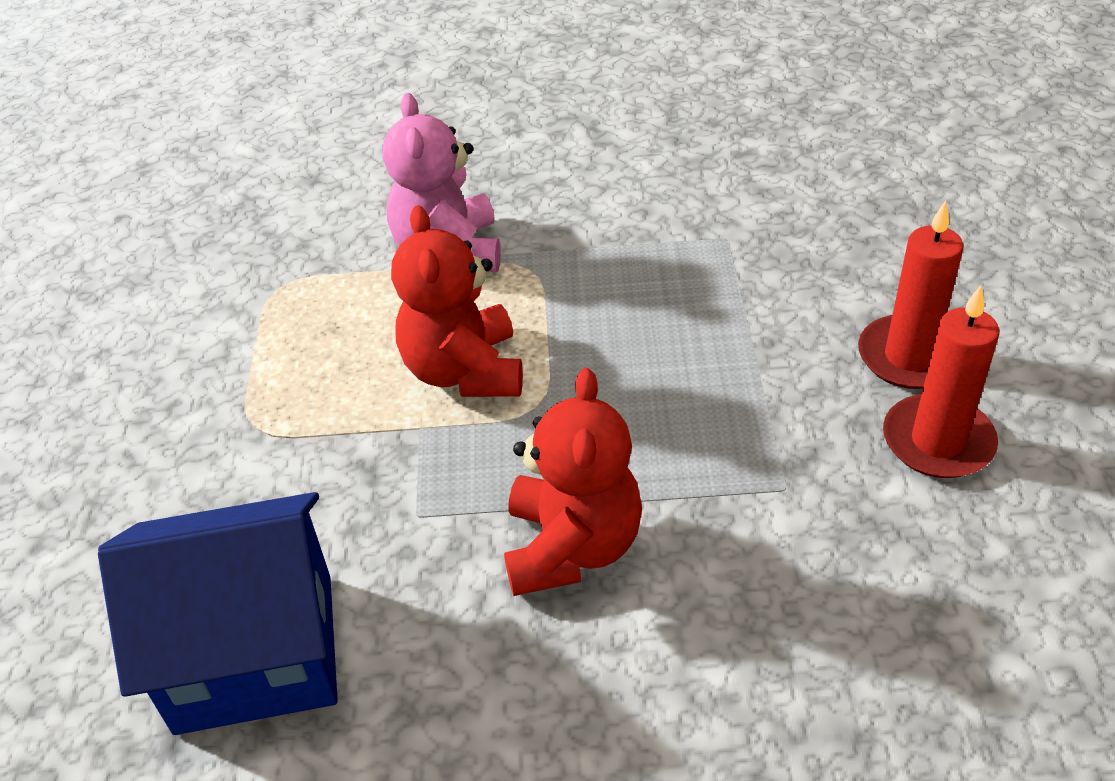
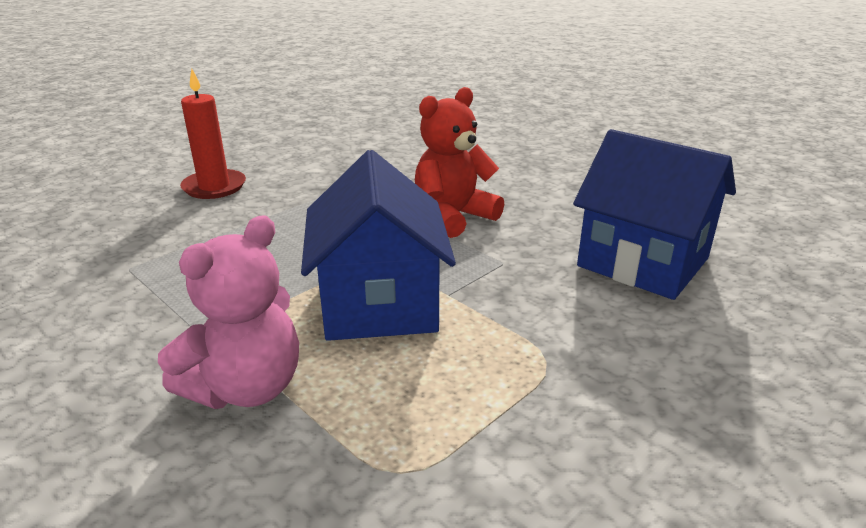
camera: 135 degrees left, 15 degrees down
red teddy bear [391,205,523,397] -> blue house [301,150,456,341]
red candle [883,285,999,478] -> none

